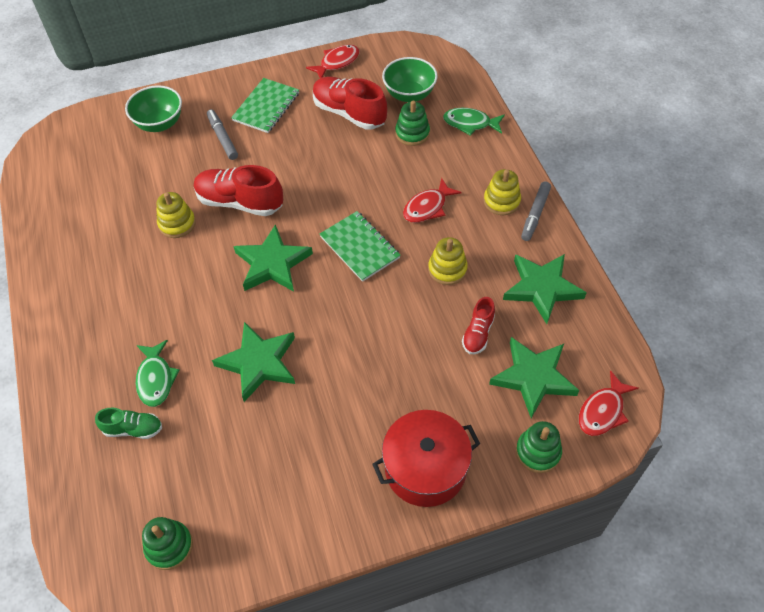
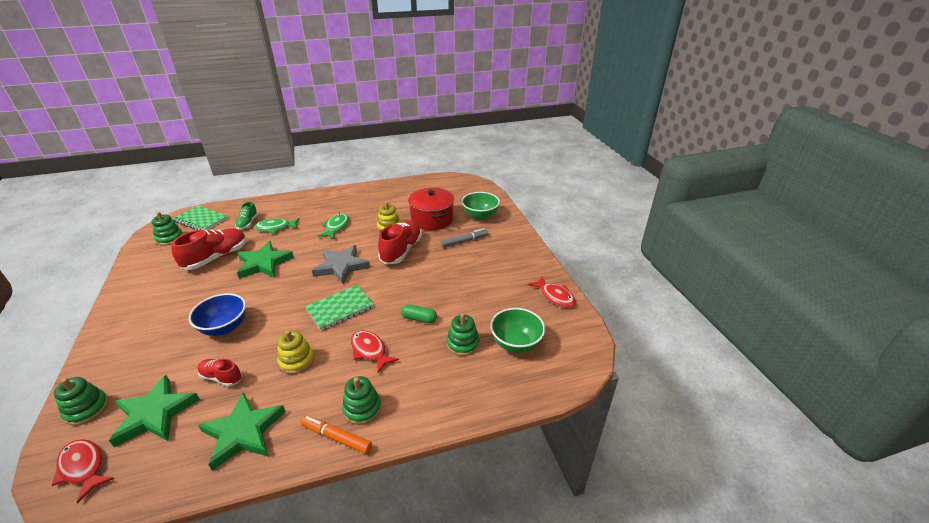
camera: 90 degrees right, 20 degrees down
green notebook [231,78,299,133] -> green notebook moved to [173,205,228,230]
green star [234,224,313,292] -> grey star [312,245,370,285]
red shoe [313,77,387,130] -> red shoe moved to [171,229,247,270]
red pot [372,410,480,507] -> red pot moved to [408,188,454,230]
green fish [443,108,505,136] -> green fish moved to [318,213,349,239]
yellow stacking toy [484,169,521,215] -> green stacking toy [342,376,381,425]
grey marker [521,182,551,241] -> orange marker [301,415,372,454]
none -> blue bowl [189,293,246,336]
none -> green capsule [401,304,437,323]

